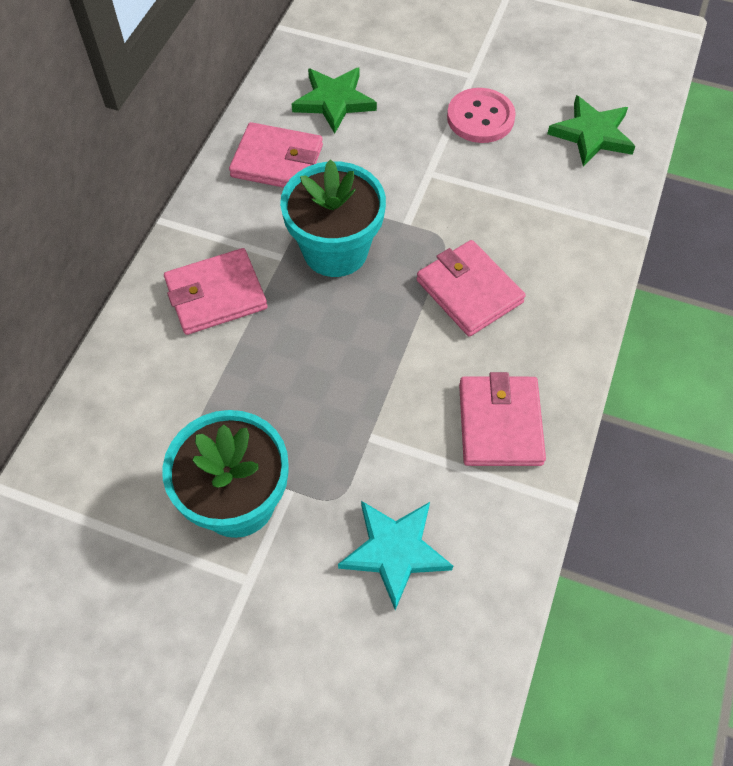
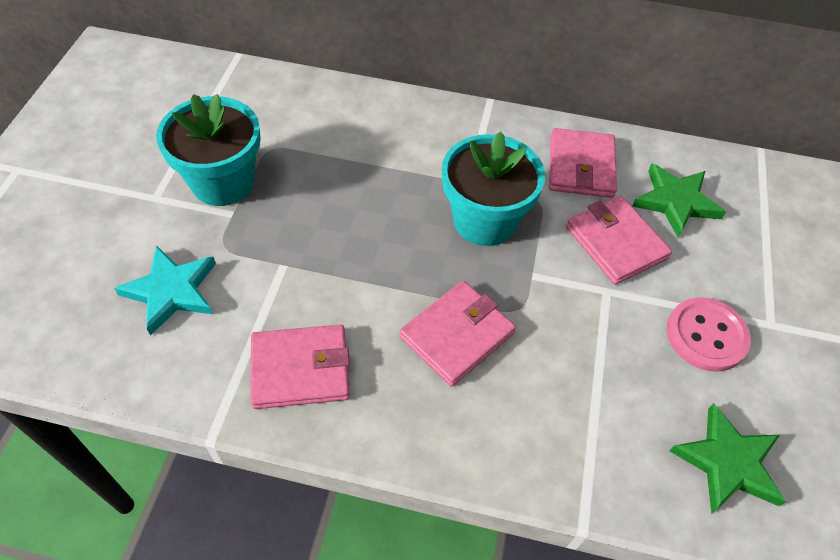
camera: 80 degrees right, 5 degrees down
pink wallet [164,248,268,335] -> pink wallet moved to [566,196,672,285]

